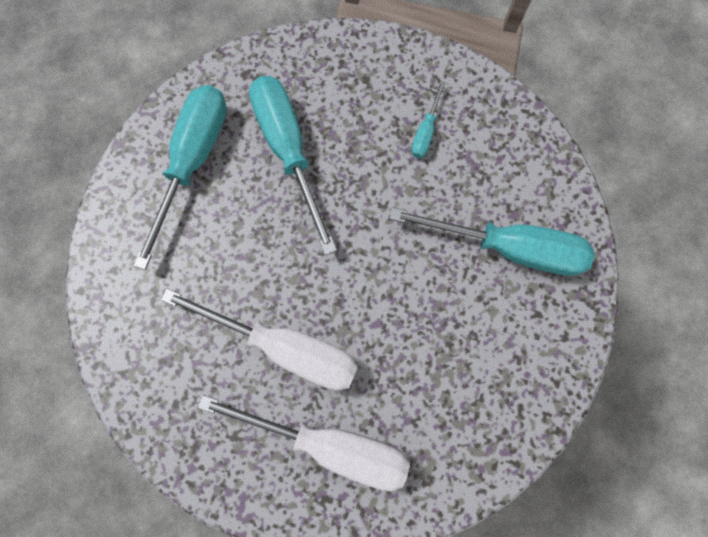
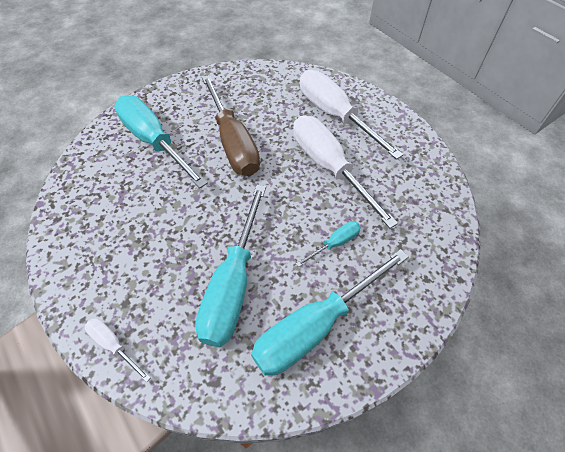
camera: 145 degrees left, 20 degrees down
turquoise screwdriver [411,81,445,158] -> turquoise screwdriver moved to [296,221,361,267]
none -> white screwdriver [85,318,151,383]
none -> brown screwdriver [202,75,260,176]

